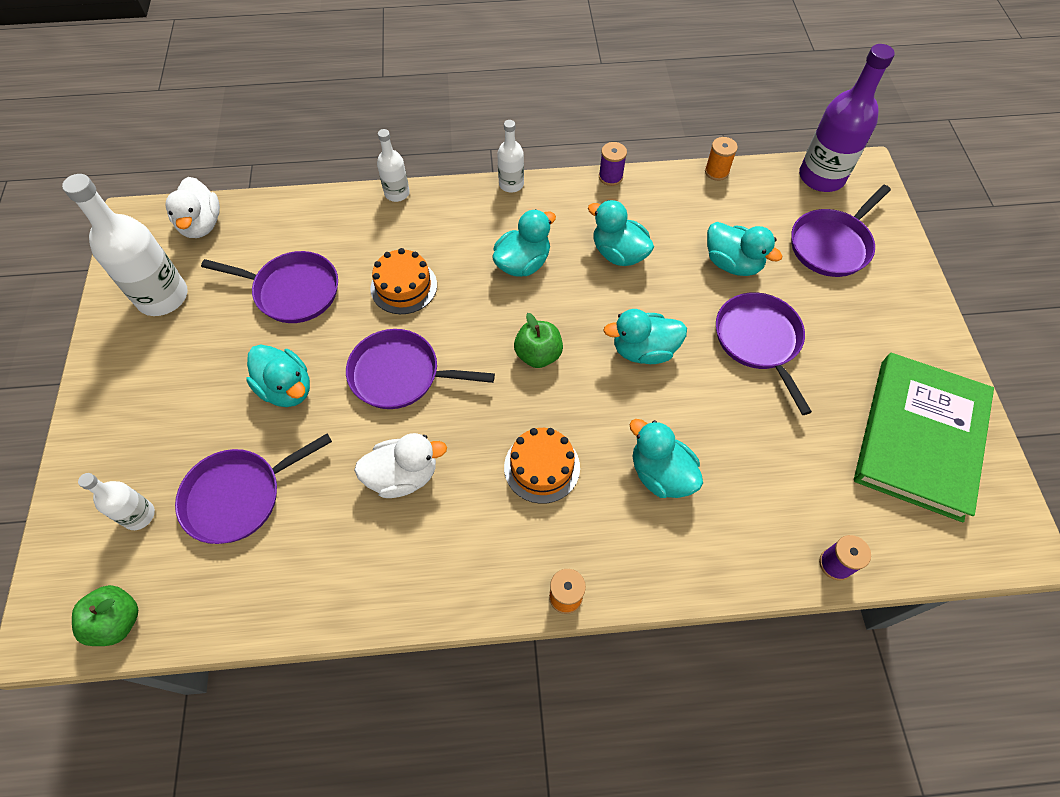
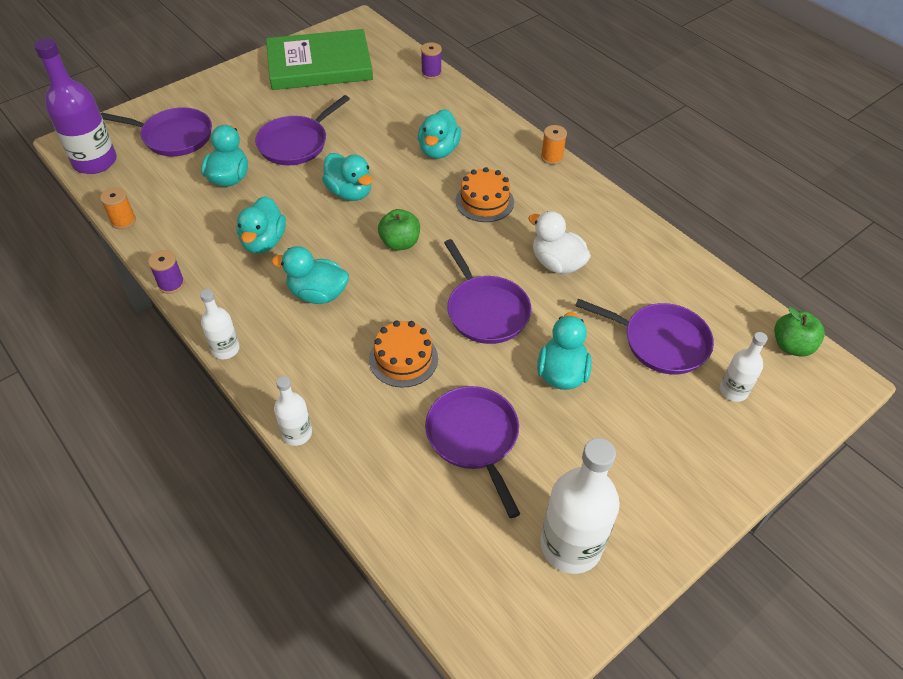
camera: 125 degrees left, 10 degrees down
white duck [166,177,220,238] -> none

